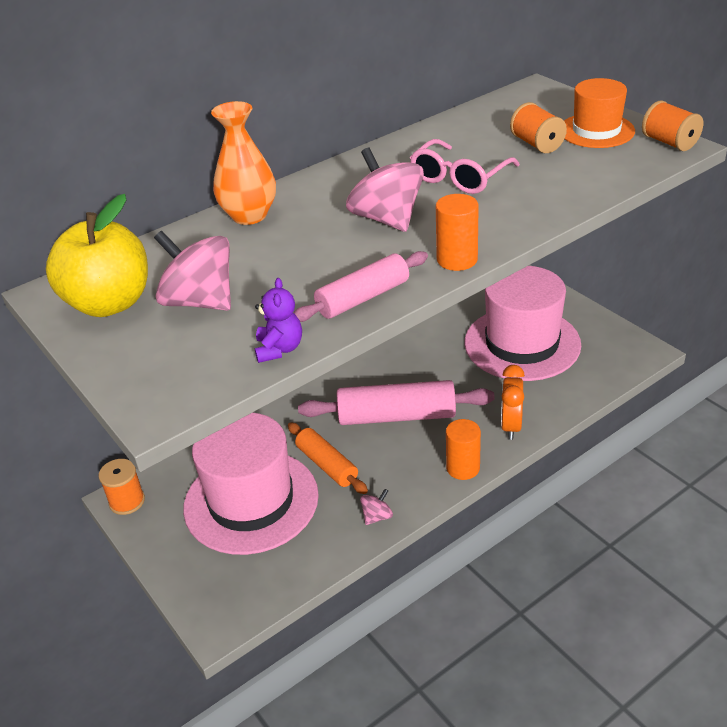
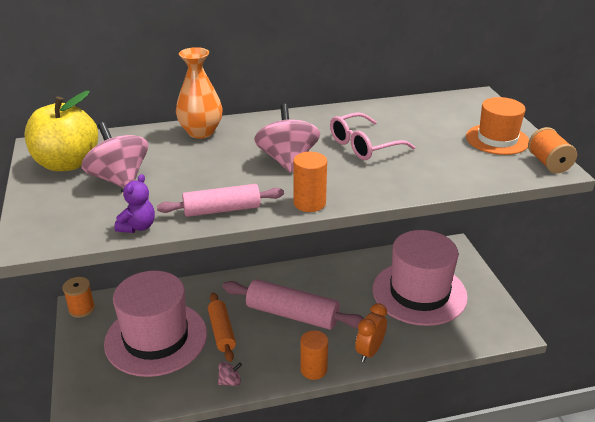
camera: 20 degrees right, 5 degrees down
orange spool [510,102,567,153] -> none

